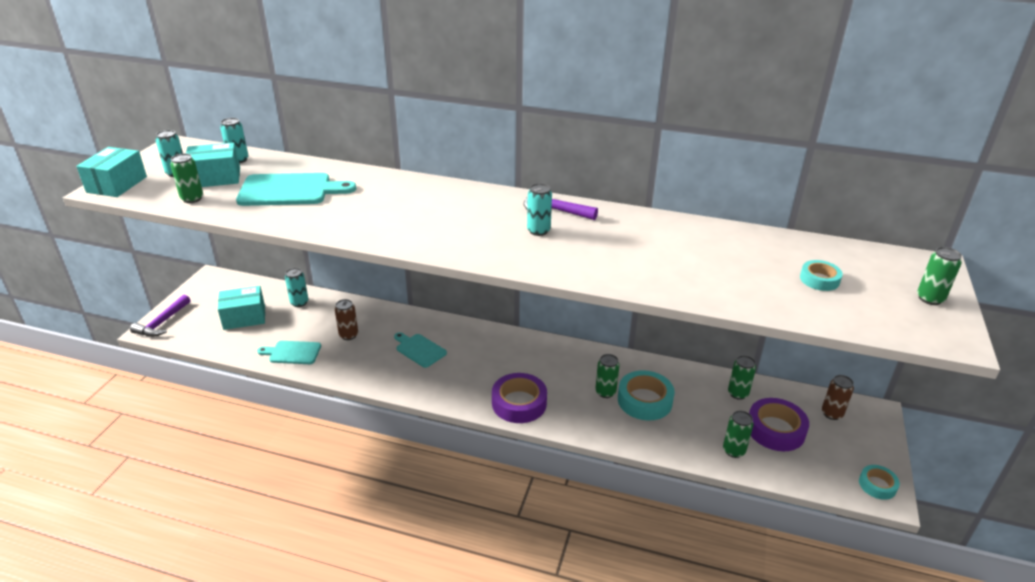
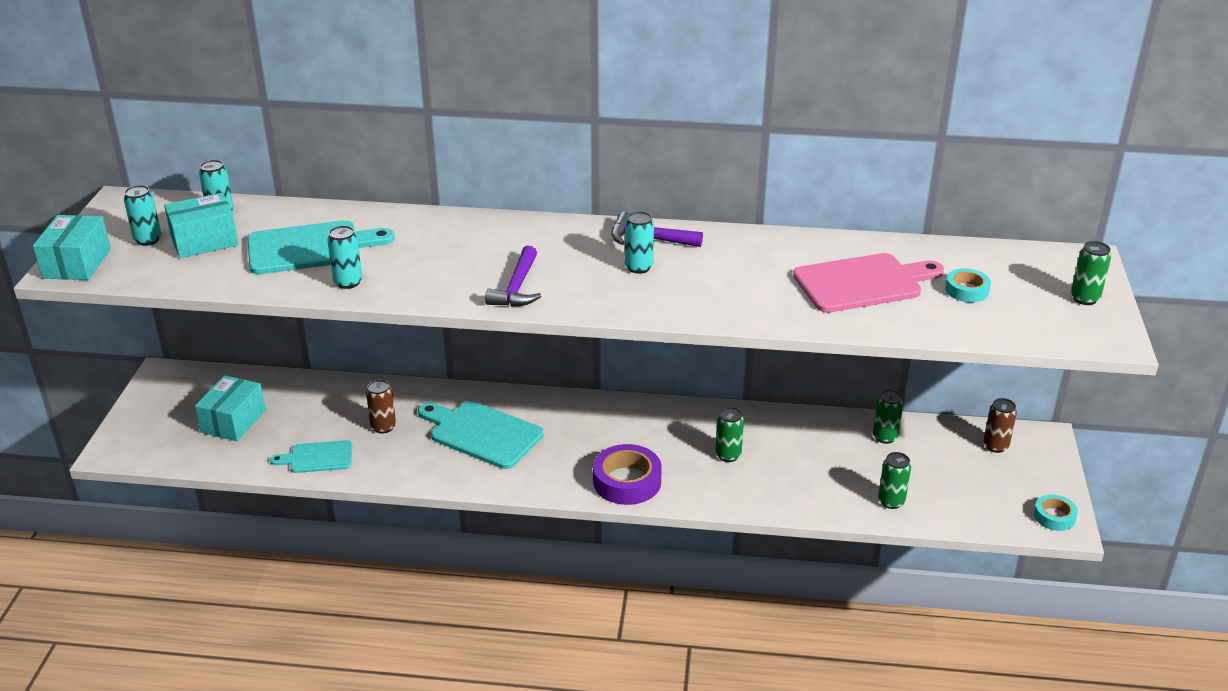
camera: 10 degrees left, 0 degrees up
purple hammer [130,295,190,337] -> purple hammer moved to [485,246,541,307]
green can [170,153,203,203] -> none
turquoise box [218,286,265,330] -> turquoise box turned 45 degrees counterclockwise [195,375,266,441]
turquoise can [285,268,308,307] -> turquoise can moved to [327,226,362,289]
turquoise cutting board [394,332,447,368] -> turquoise cutting board [418,401,543,469], size x1.69
turquoise tape [618,370,675,421] -> none
purple tape [749,398,809,451] -> none
none -> pink cutting board [793,253,944,313]

